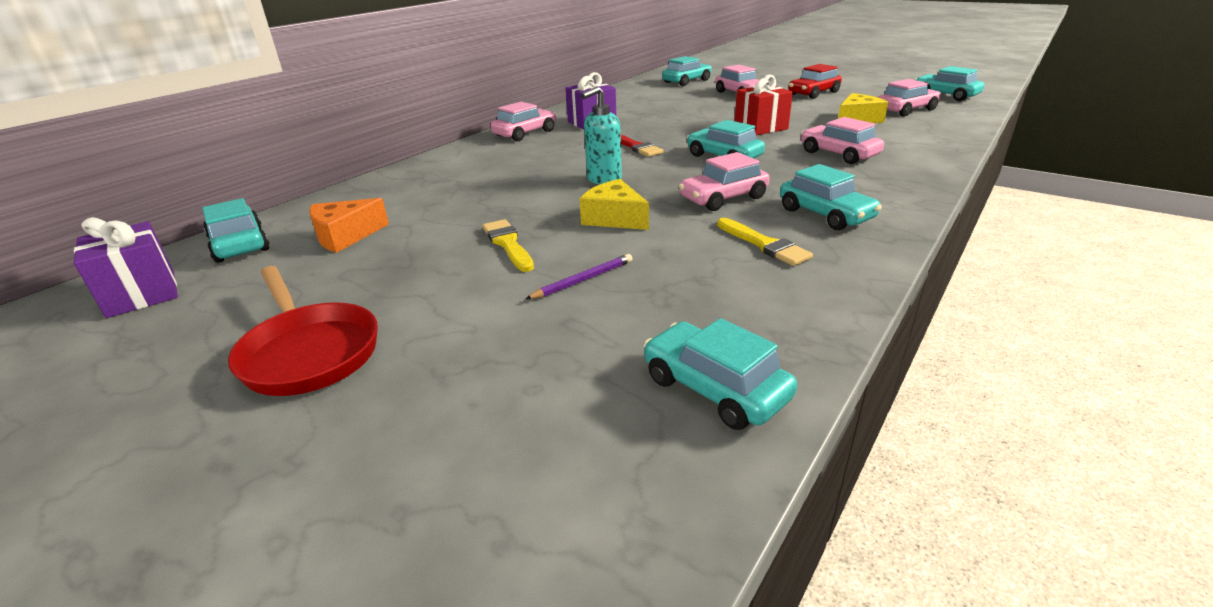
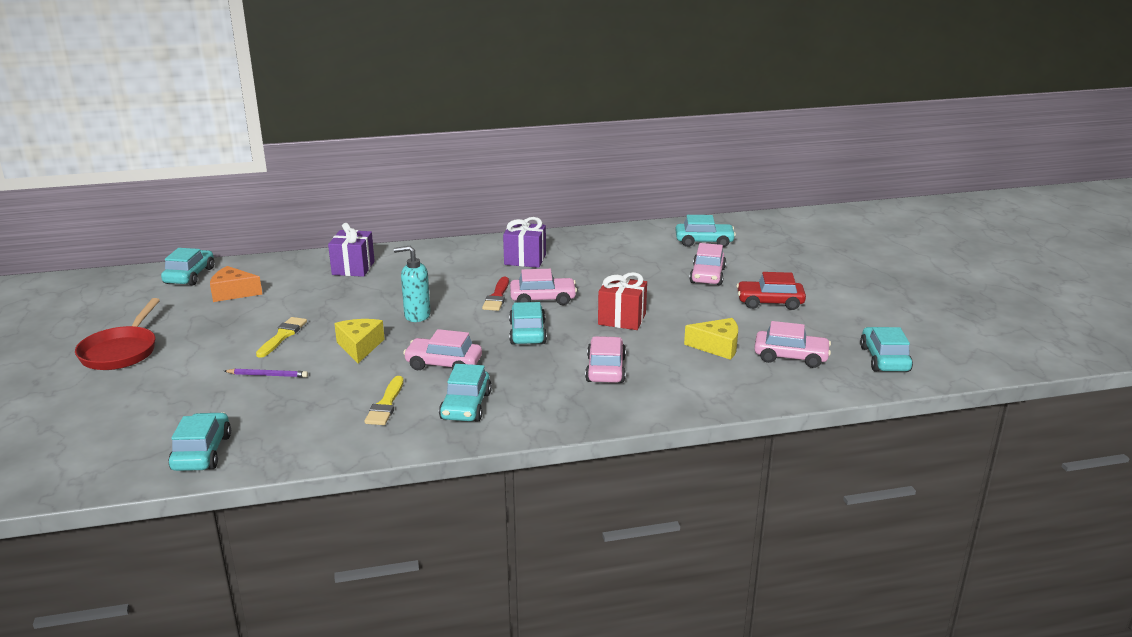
camera: 40 degrees right, 5 degrees down
purple gift [74,217,178,318] -> purple gift moved to [328,223,375,277]
pink car [491,102,556,141] -> pink car moved to [510,269,577,305]

